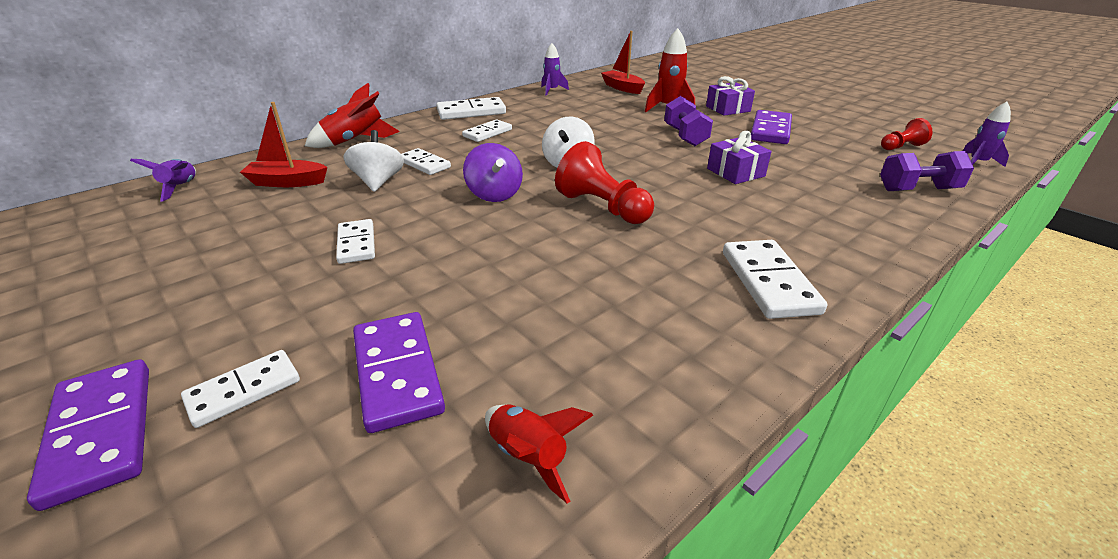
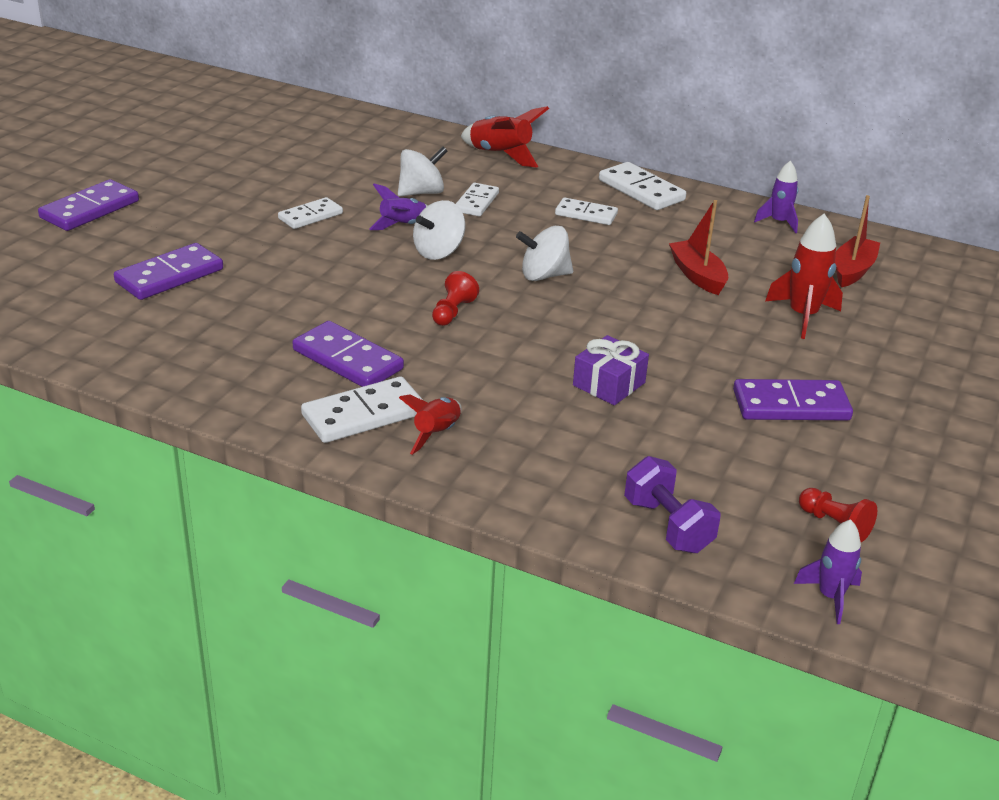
camera: 65 degrees right, 0 degrees up
purple rocket [130,159,196,202] -> purple rocket moved to [370,183,428,230]
white domino [181,350,300,428] -> none
red boat [240,102,328,187] -> red boat moved to [669,200,728,295]
purple spinning top [463,143,523,202] -> white spinning top [413,200,465,260]
red rocket [485,404,593,504] -> red rocket moved to [399,395,462,455]
red pawn [555,141,654,224] -> red pawn [432,271,479,326], size x0.57
purple dumbbell [664,96,713,146] -> none
purple gift [706,76,755,116] -> none
none -> purple domino [292,321,404,387]

